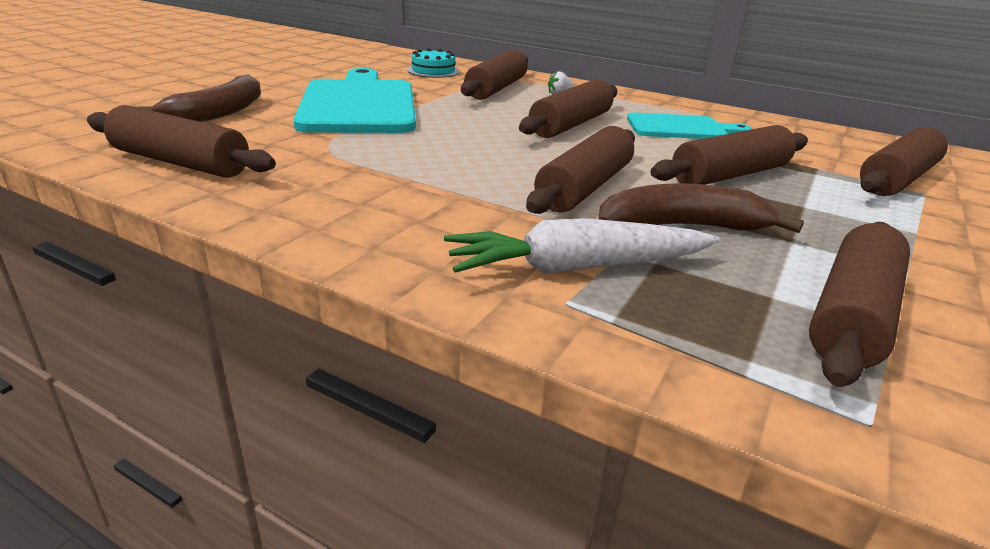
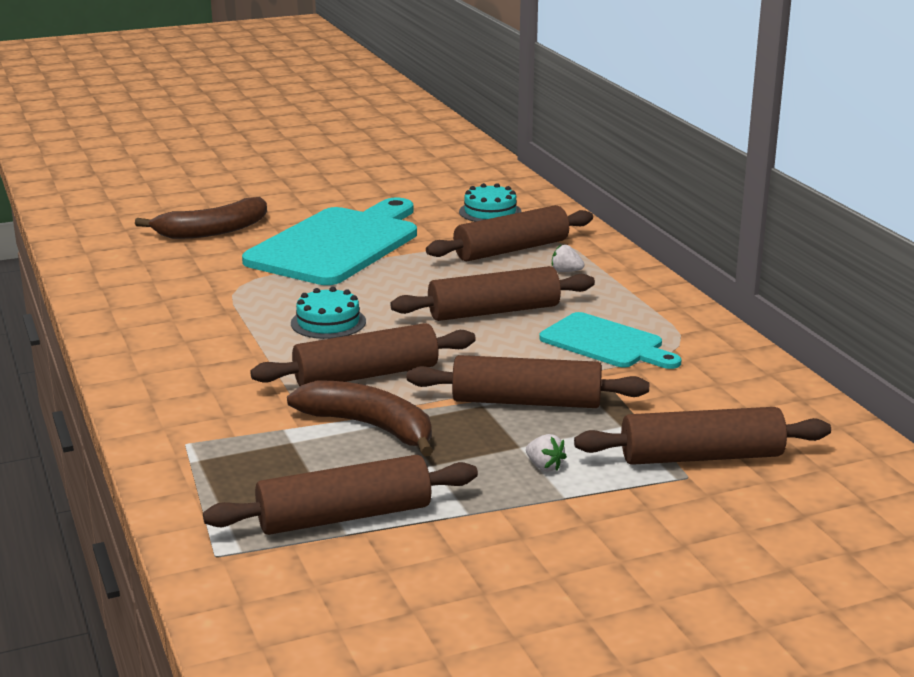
camera: 40 degrees right, 5 degrees down
brown rolling pin [87,105,276,178] -> none
white carrot [444,218,720,274] -> none
none -> turquoise cake [291,287,366,339]
none -> white strawberry [526,434,567,472]

